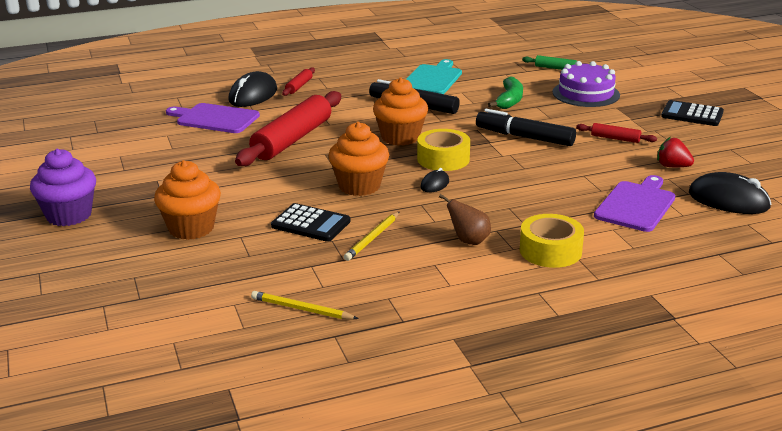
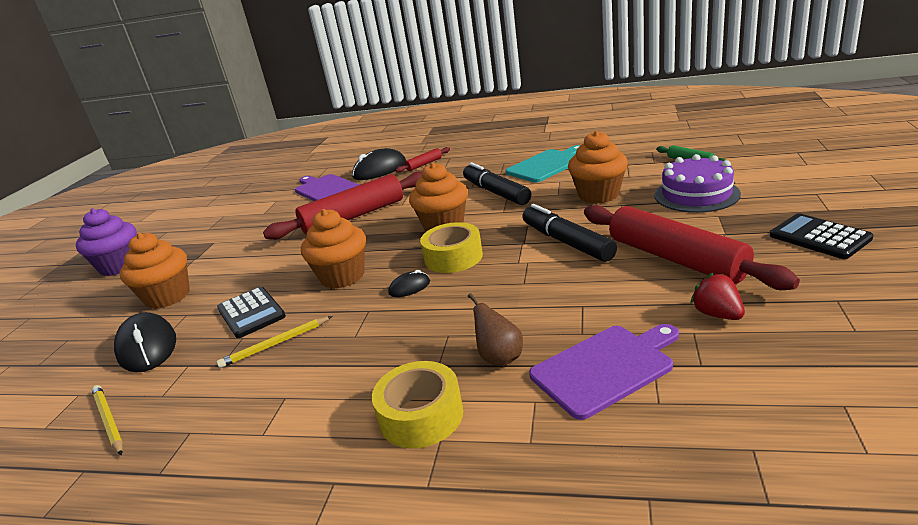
camera: 35 degrees right, 0 degrees up
brown pear [439,194,491,245] -> brown pear moved to [468,293,523,367]
green banana [488,77,523,109] -> orange cupcake [568,131,628,204]
red rolling pin [576,123,657,143] -> red rolling pin [584,205,800,290], size x2.27
black mouse [689,172,772,214] -> black mouse moved to [114,312,176,372]

